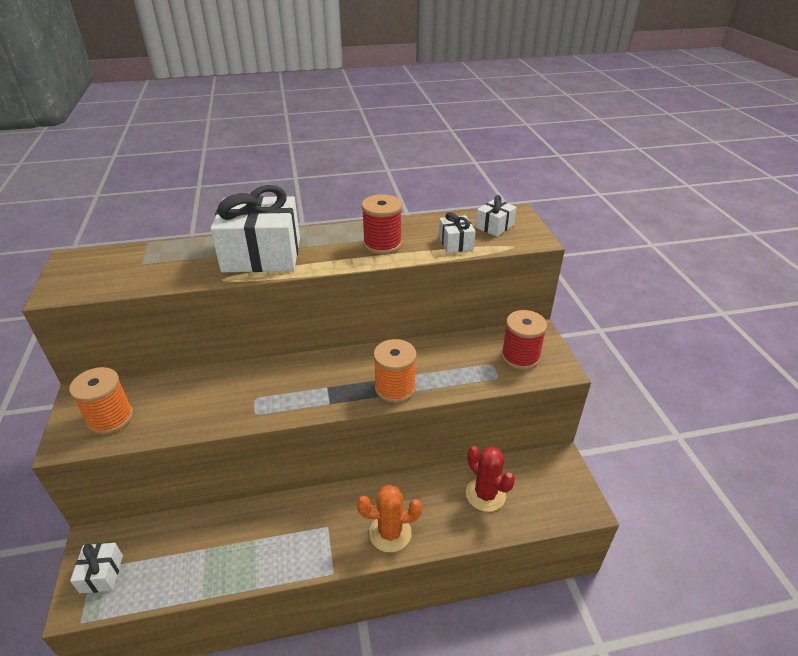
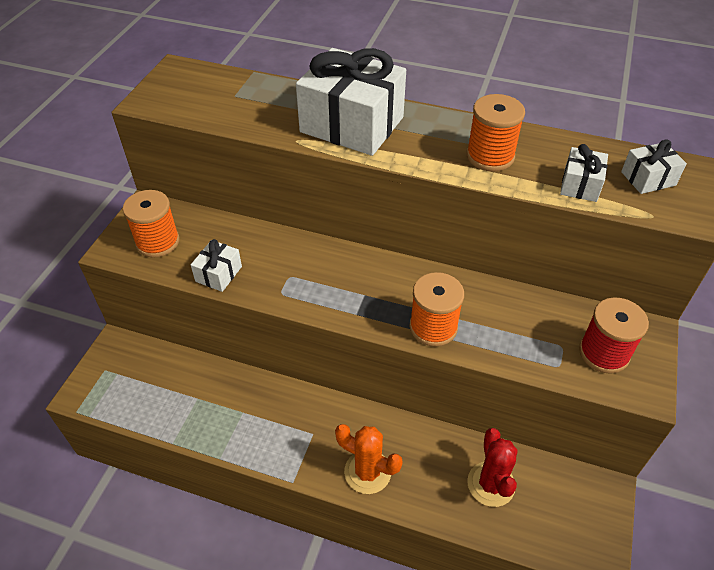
camera: 30 degrees right, 10 degrees up
white gift [70,543,123,594] -> white gift moved to [191,239,242,292]
red spool [361,194,402,255] -> orange spool [466,94,525,172]

